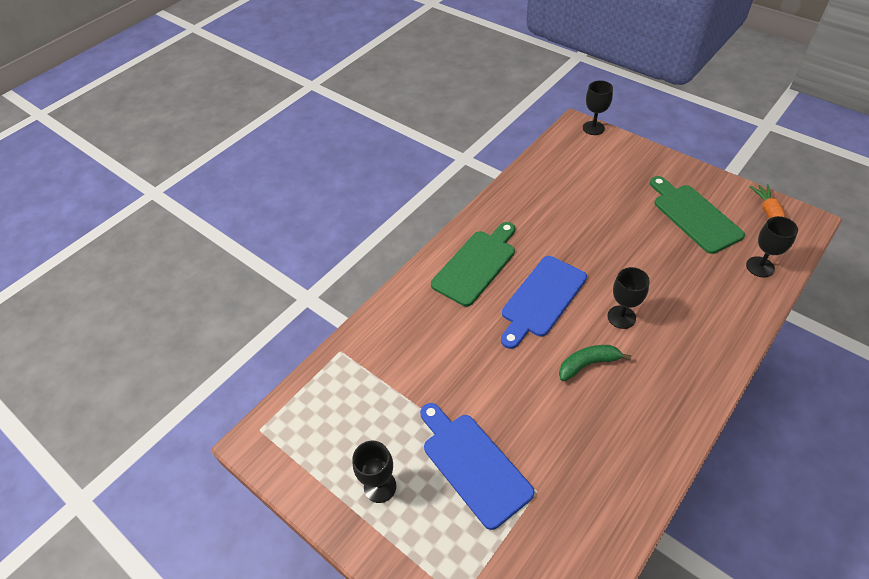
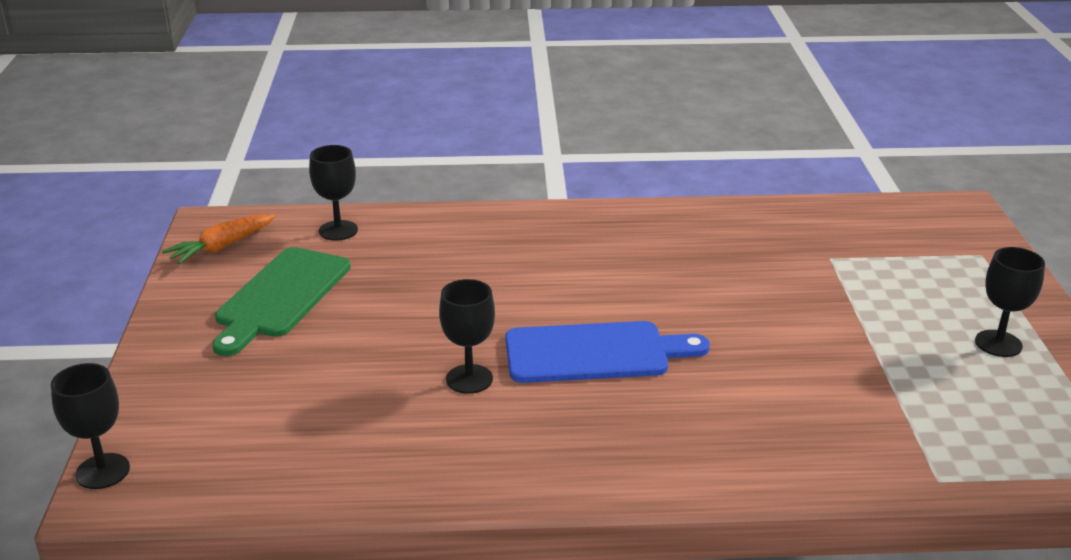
camera: 135 degrees left, 20 degrees down
blue cutting board [420,403,534,530] -> none
green cutting board [431,222,515,306] -> none
green banana [559,345,631,381] -> none
black goblet [607,267,650,329] -> black goblet moved to [439,279,495,394]

